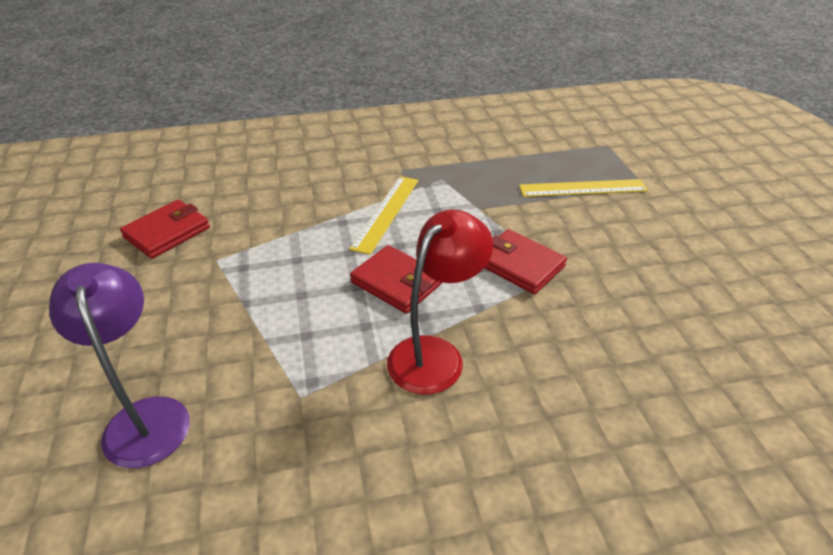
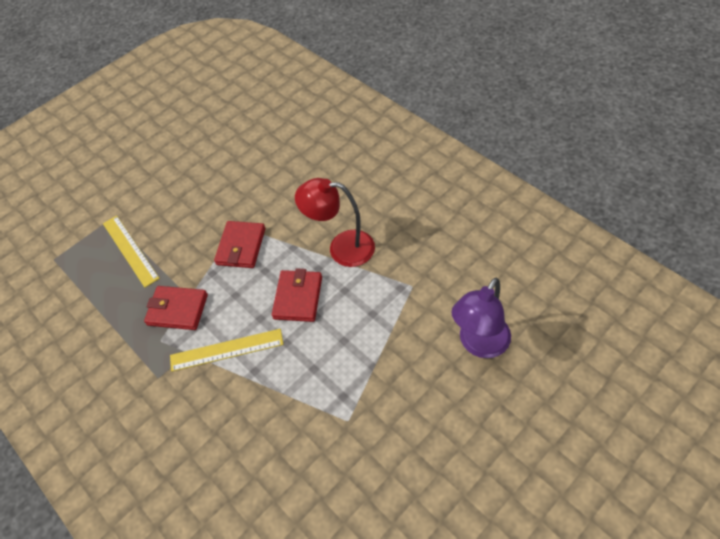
camera: 115 degrees left, 15 degrees up
red wallet [120,200,210,259] -> red wallet moved to [144,286,208,330]

